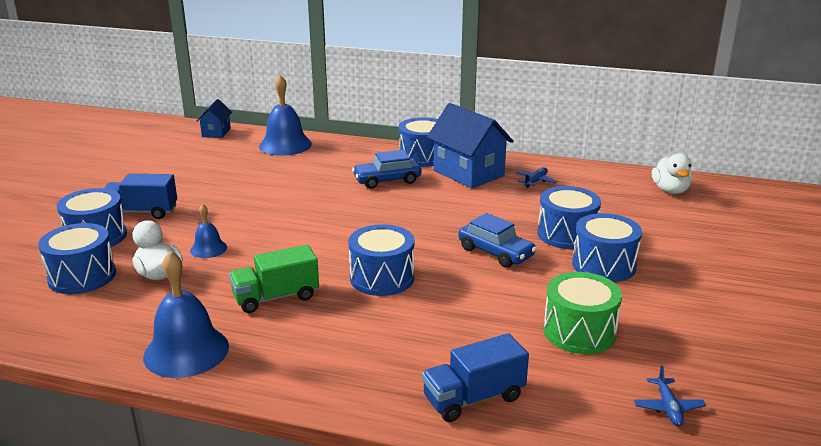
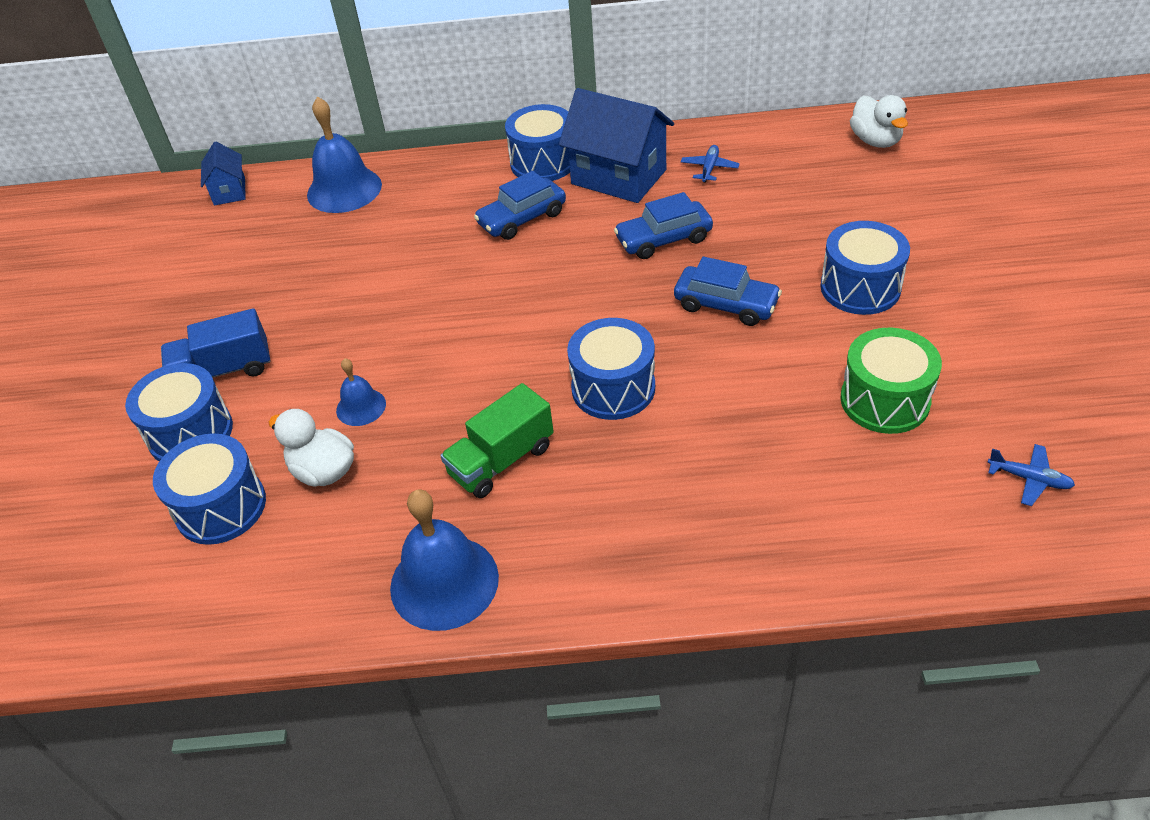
camera: 15 degrees left, 20 degrees up
blue truck [422,333,529,422] -> none
blue drum [537,186,601,249] -> none
blue plane [634,365,706,426] -> blue plane turned 45 degrees counterclockwise [987,444,1075,506]
none -> blue car [614,192,713,259]

